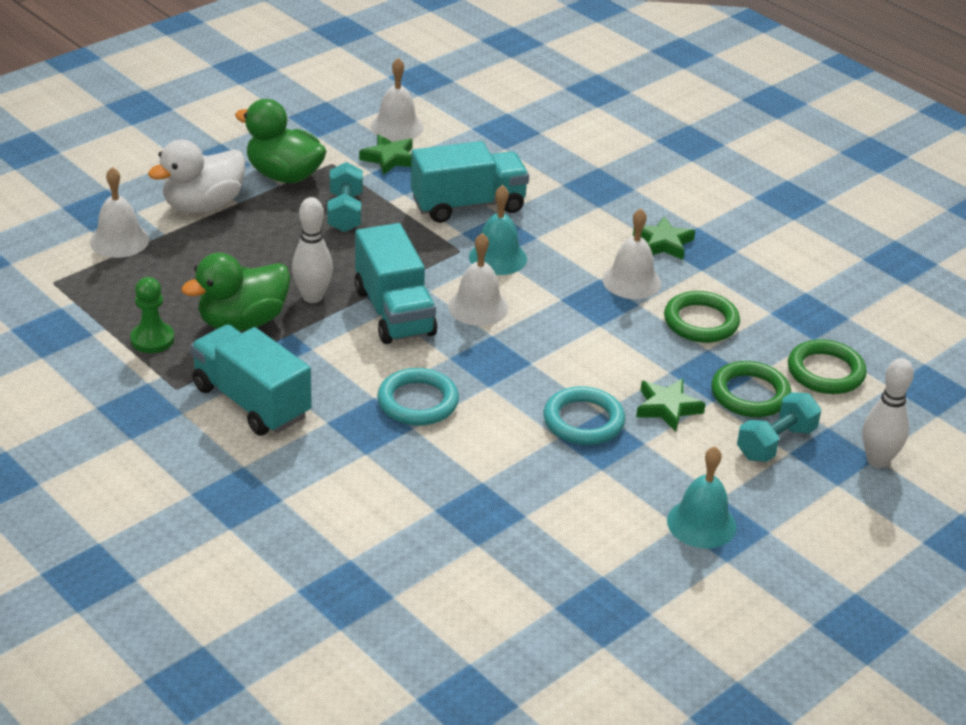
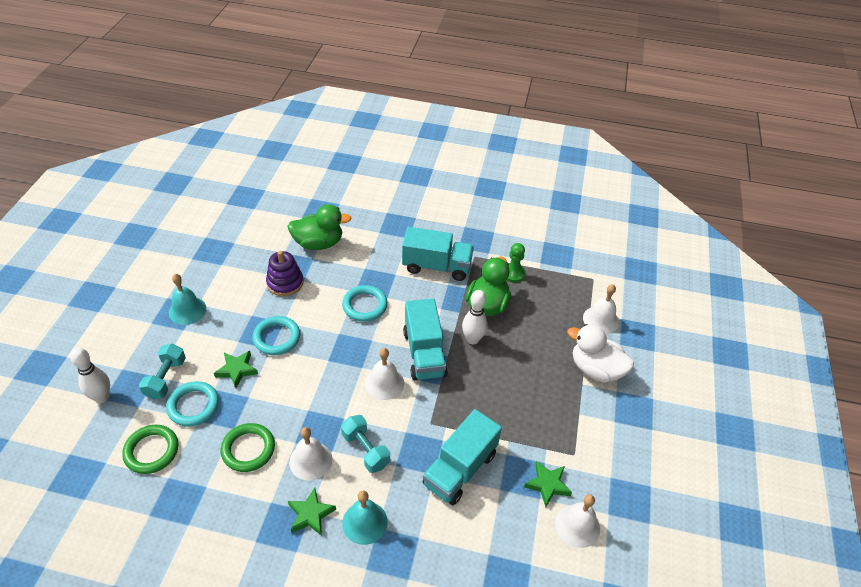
camera: 145 degrees right, 10 degrees up
white duck [148,139,246,213] -> white duck turned 75 degrees counterclockwise [567,324,634,383]
green duck [235,99,326,183] -> green duck moved to [287,204,351,250]
turquoise dumbbell [327,162,363,232] -> turquoise dumbbell moved to [341,415,390,473]
turquoise truck [355,223,437,344] -> turquoise truck turned 135 degrees counterclockwise [403,299,448,380]
turquoise bell [469,185,527,275] -> turquoise bell moved to [342,490,388,545]
green ring [711,361,791,417] -> turquoise ring [166,381,219,427]
none -> purple stacking toy [266,251,303,296]

